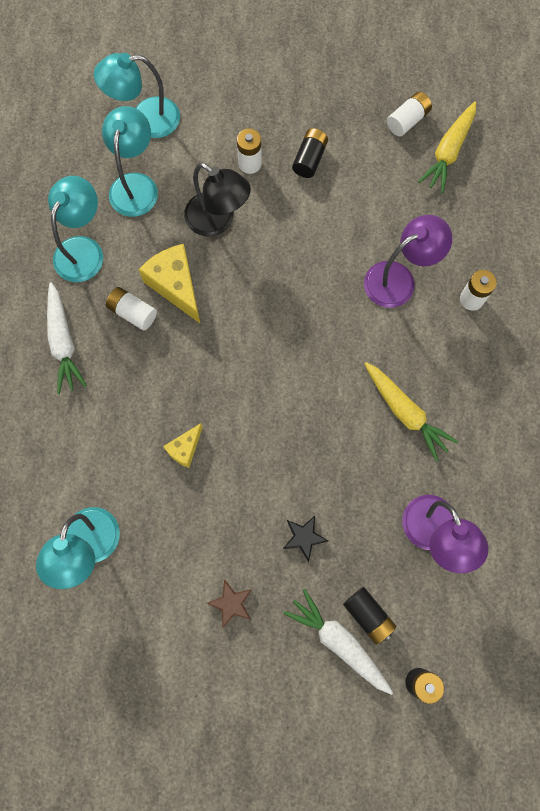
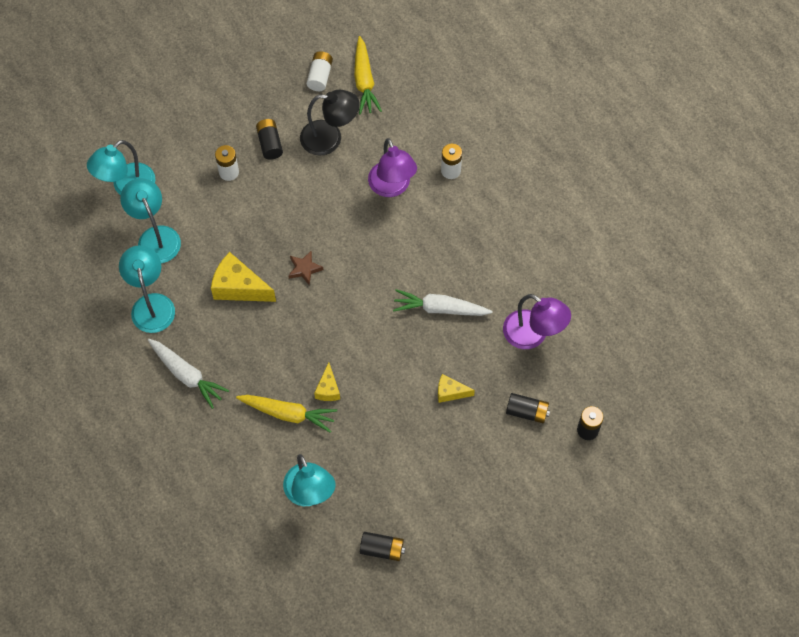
camera: 35 degrees left, 10 degrees down
white battery [106,287,157,331] -> none
black lamp [184,162,251,236] -> black lamp moved to [300,90,360,156]
brown star [207,579,252,628] -> brown star moved to [288,251,324,285]
black star [283,516,328,562] -> yellow cheese [438,374,475,403]
white carrot [283,589,393,695] -> white carrot moved to [393,289,492,316]
purple lamp [364,215,452,308] -> purple lamp turned 135 degrees clockwise [368,138,417,197]
yellow carrot [364,362,458,461] -> yellow carrot moved to [236,395,337,433]
none -> black battery [360,532,405,561]

